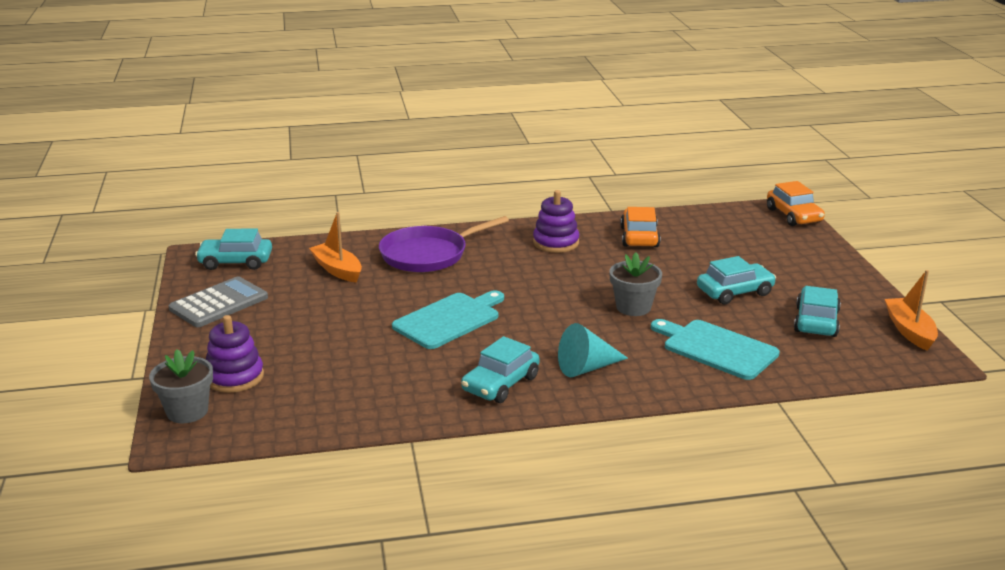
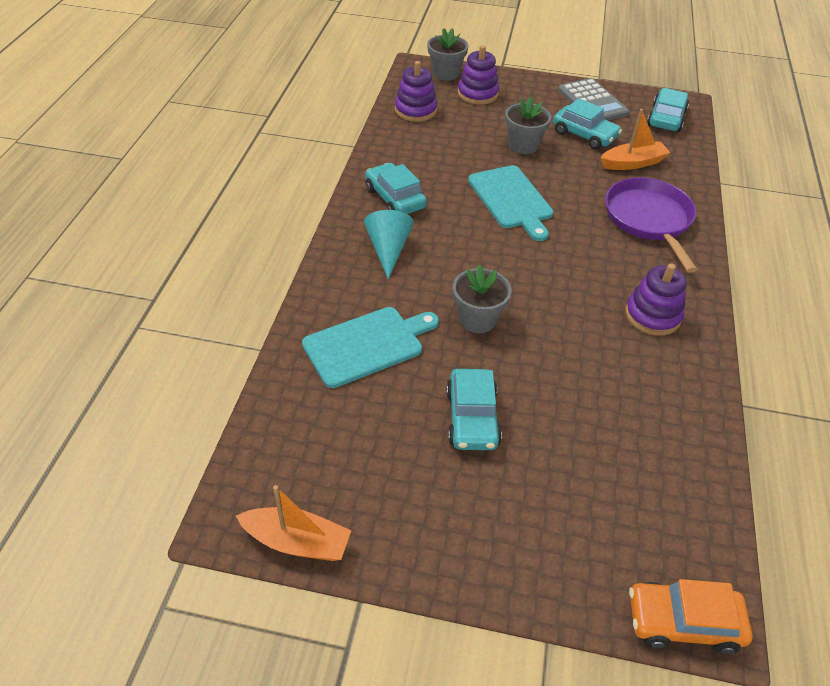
camera: 110 degrees right, 20 degrees up
orange car [621,207,661,247] -> none
turquoise car [794,286,841,337] -> turquoise car moved to [553,98,622,149]
none -> purple stacking toy [395,61,437,122]
none -> grey flower pot [505,97,551,154]

